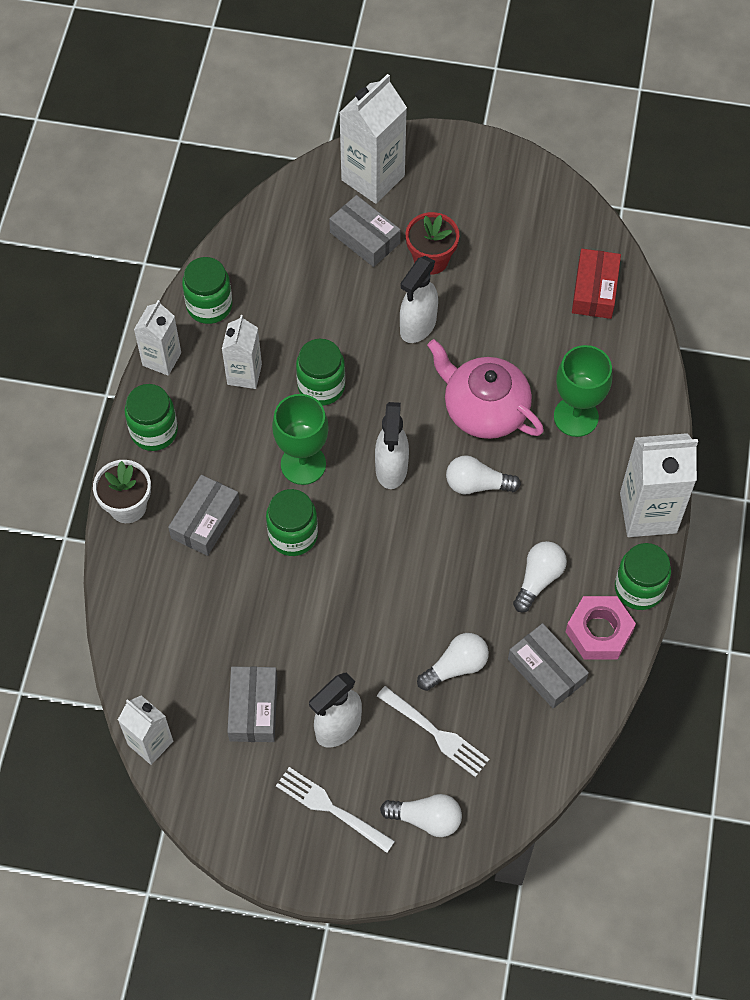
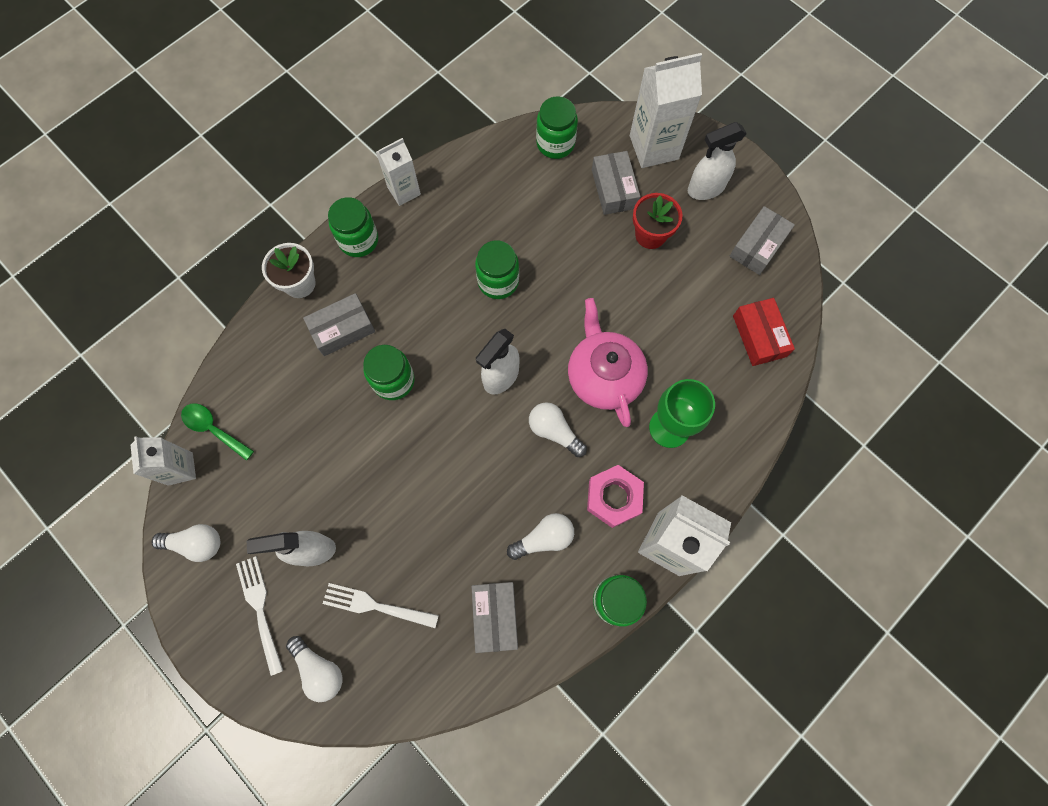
camera: 35 degrees right, 10 degrees up
green jar [182,257,233,324] -> green jar moved to [536,96,578,159]
white carton [222,315,262,389] -> none
grey box [227,666,277,742] -> grey box moved to [730,206,795,275]
green goblet [272,394,329,485] -> none
white fork [377,686,490,777] -> white fork turned 120 degrees clockwise [323,583,439,628]
white spray bottle [400,256,438,343] -> white spray bottle moved to [688,122,747,200]
white light bulb [417,633,489,691] -> white light bulb moved to [152,524,220,562]
pink nut [566,596,636,660] -> pink nut moved to [587,465,644,528]
red box [572,249,621,319] -> red box turned 60 degrees counterclockwise [733,298,795,366]
none -> green spoon [181,403,254,461]

